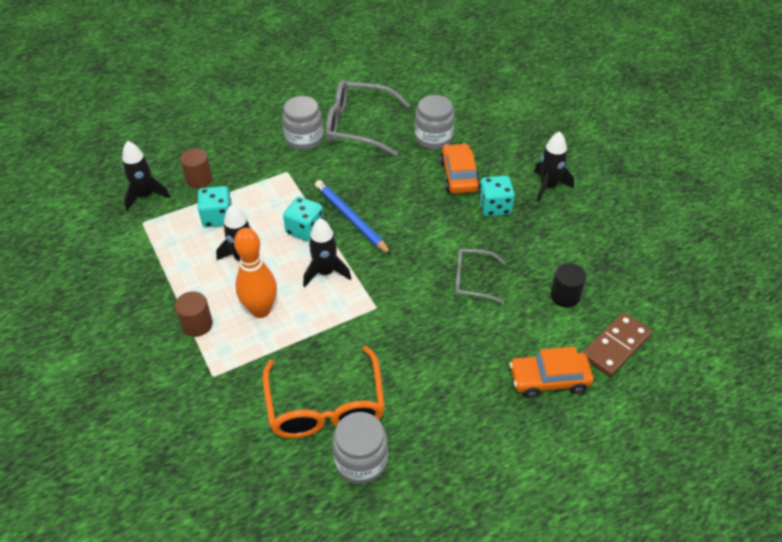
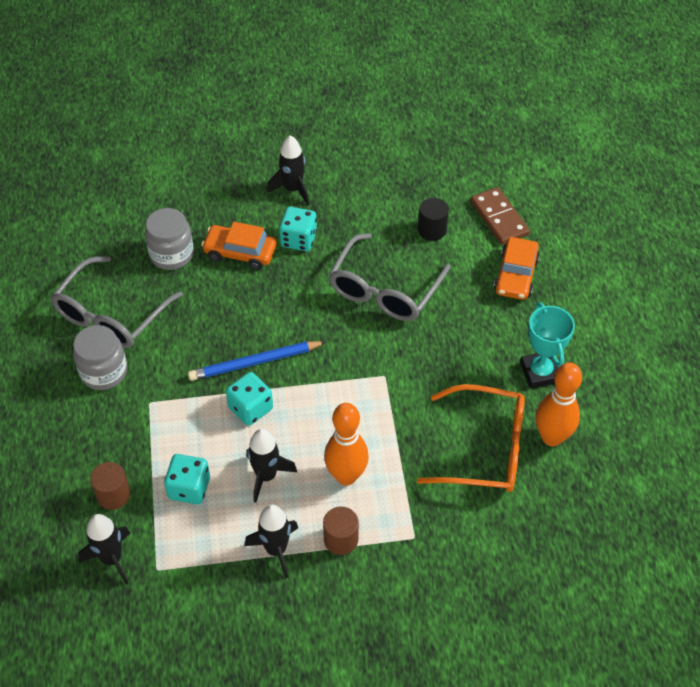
camera: 70 degrees left, 5 degrees up
black rocket [303,218,351,287] -> black rocket moved to [245,505,298,578]
grey jar [332,412,388,484] -> orange bowling pin [536,363,582,446]
grey glasses [455,249,506,304] -> grey glasses [329,233,450,321], size x1.73
none -> turquoise trophy [520,302,575,389]

